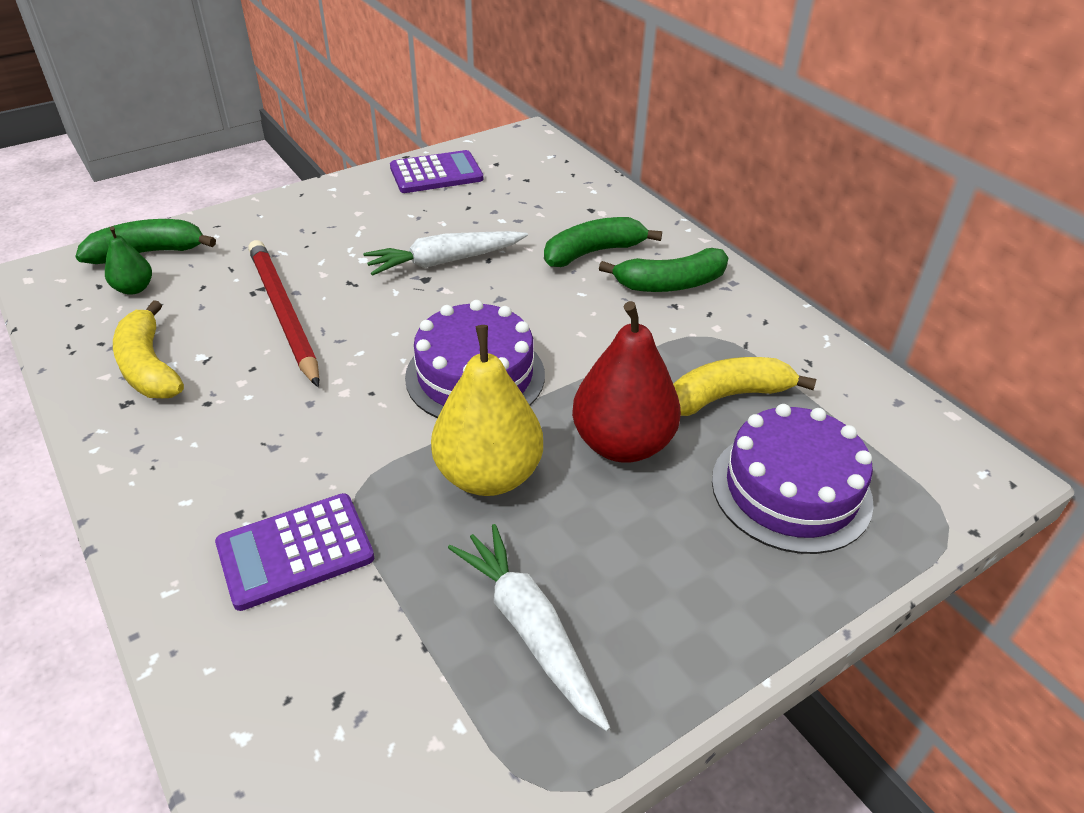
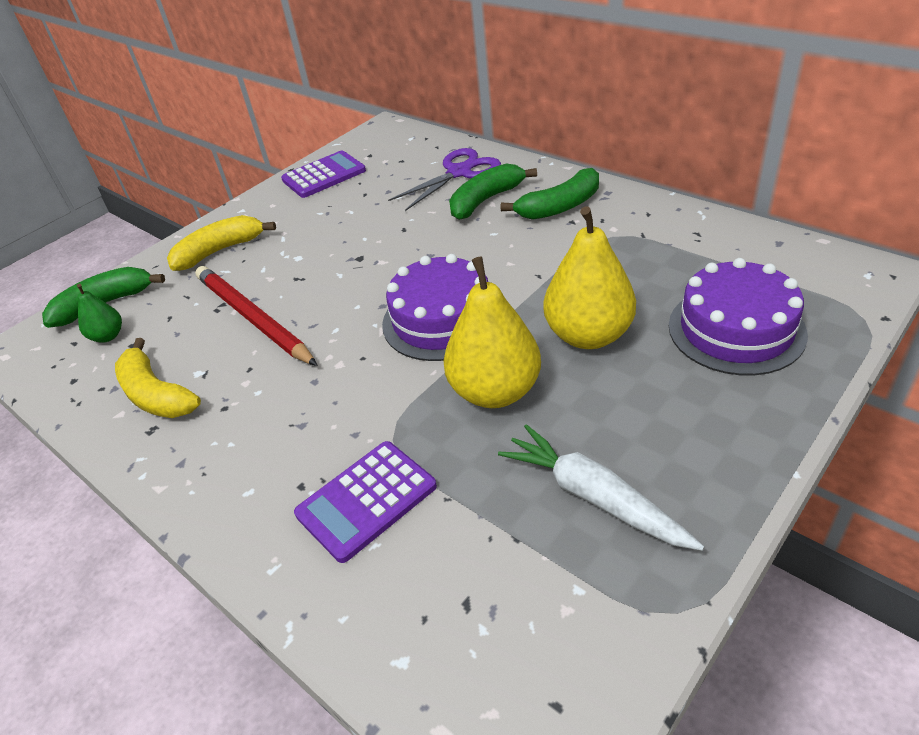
camera: 10 degrees left, 0 degrees up
white carrot [363,231,528,276] -> none
red pear [572,301,681,463] -> yellow pear [543,206,636,349]
yellow banana [673,357,817,416] -> yellow banana moved to [167,215,276,271]
none -> purple scissors [388,148,501,211]

